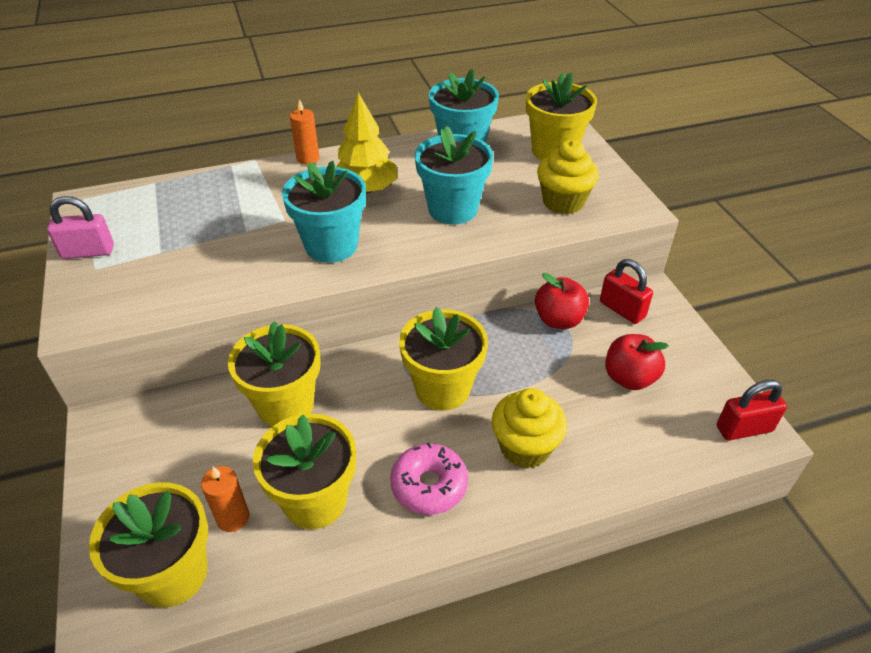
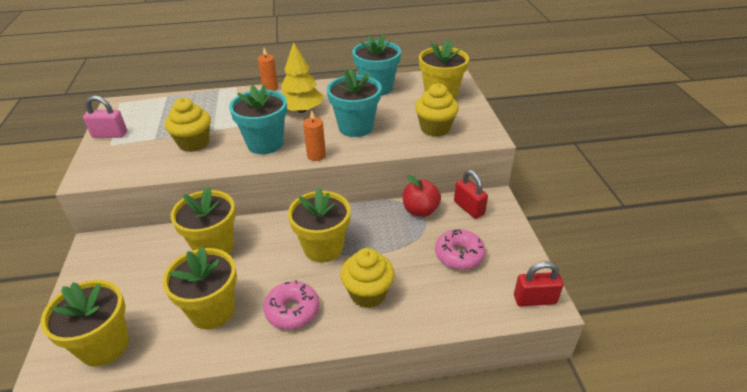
camera: 10 degrees right, 5 degrees down
orange candle [201,466,249,532] -> orange candle moved to [303,110,326,161]
red apple [605,334,669,390] -> pink donut [435,229,486,270]
none -> yellow cupcake [165,98,211,152]

